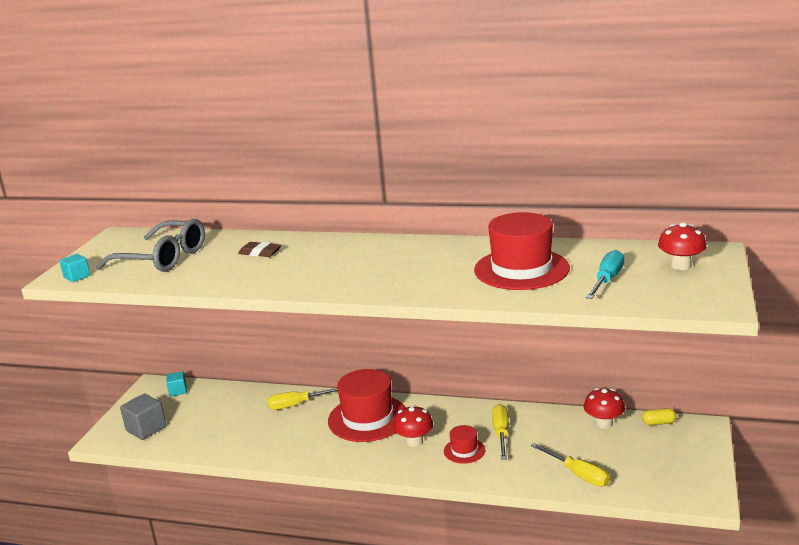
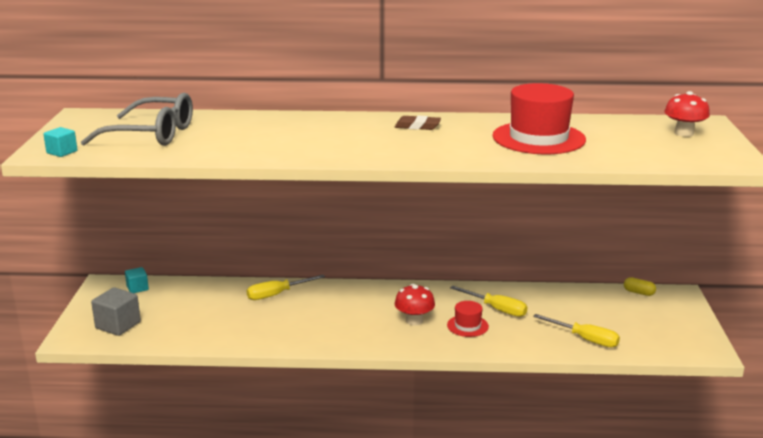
camera: 15 degrees left, 0 degrees up
brown eraser [238,242,281,257] -> brown eraser moved to [395,116,441,130]
red hat [328,369,406,442] -> none
yellow screwdriver [492,404,509,460] -> yellow screwdriver turned 135 degrees clockwise [450,286,528,317]
red mushroom [584,388,625,429] -> none
turquoise screwdriver [586,250,624,299] -> none
yellow capsule [642,408,677,425] -> yellow capsule turned 45 degrees clockwise [624,277,656,296]

